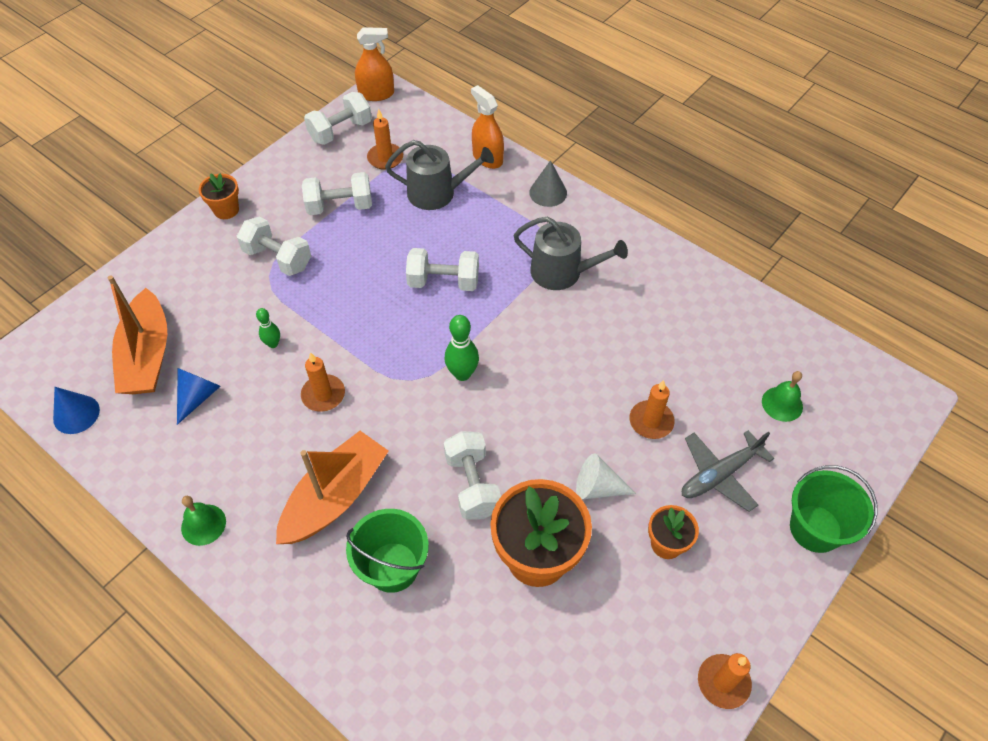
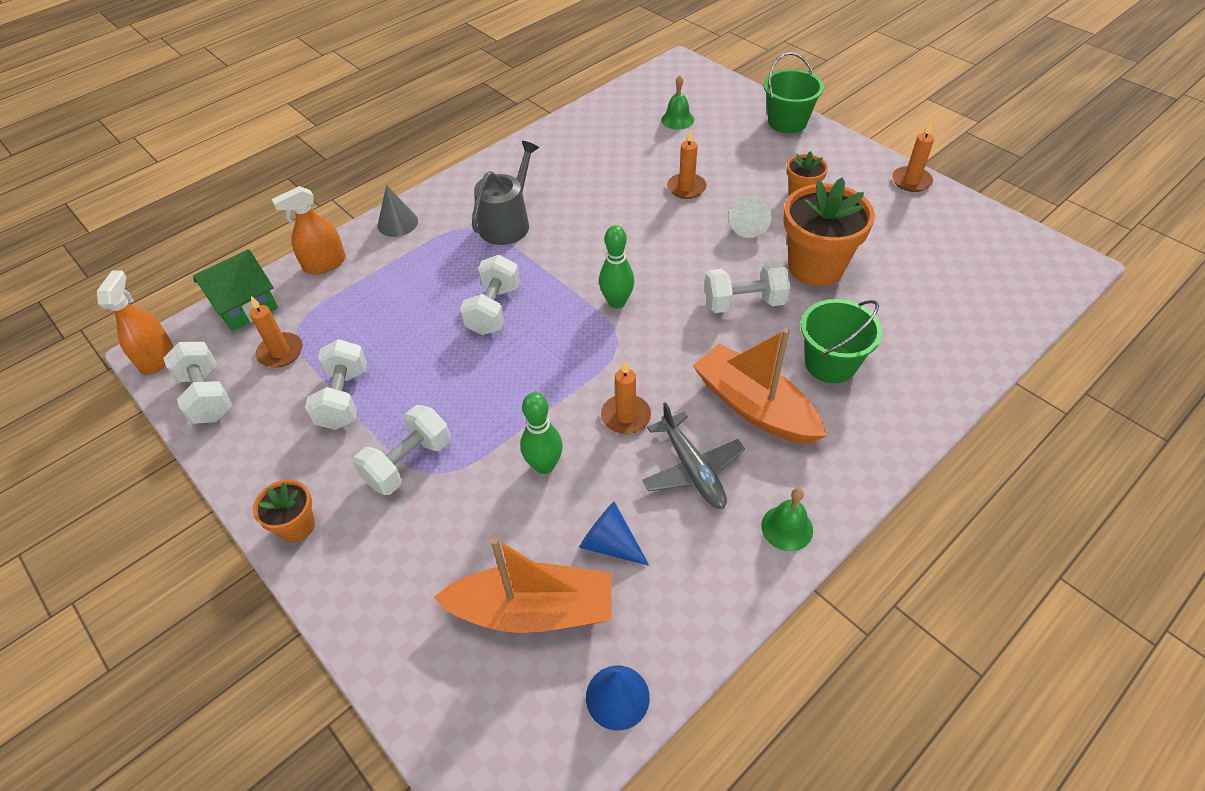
camera: 80 degrees left, 5 degrees down
green bowling pin [256,308,280,348] -> green bowling pin [520,392,563,474], size x1.62
grey watering can [385,140,494,210] -> none
grey plane [682,430,774,512] -> grey plane moved to [642,402,745,509]
none -> green house [193,249,278,331]

